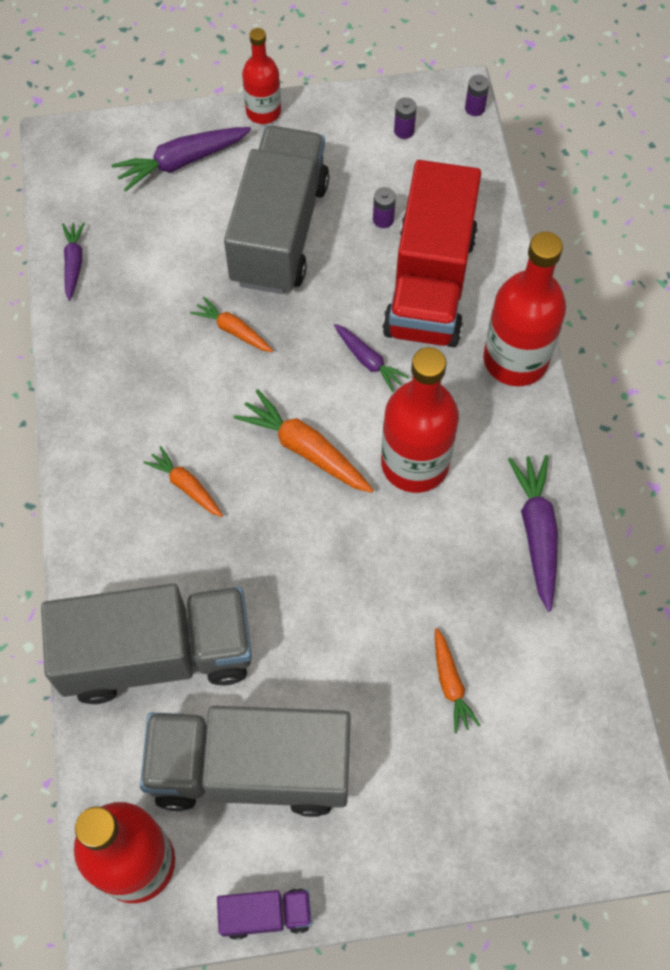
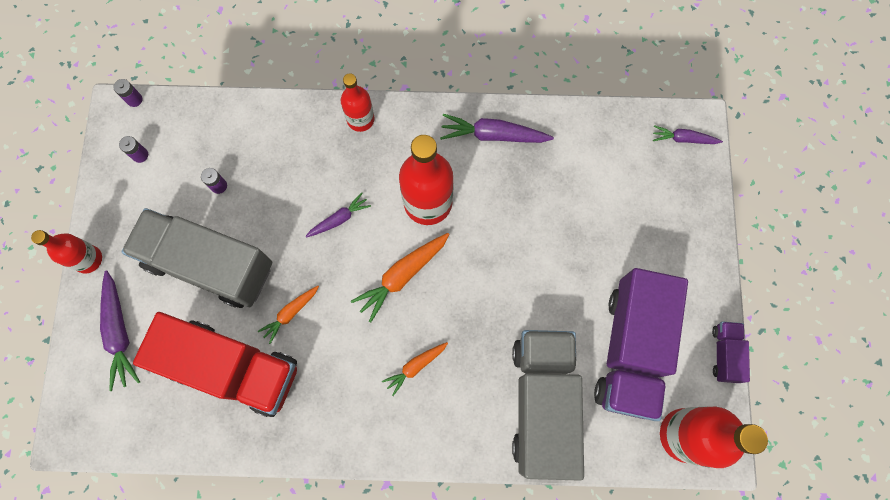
camera: 80 degrees left, 10 degrees up
purple carrot [62,222,85,301] -> purple carrot moved to [653,125,723,144]
grey truck [140,706,351,817] -> purple truck [594,268,688,421]
red truck [382,160,481,347] -> red truck moved to [133,312,297,417]
orange carrot [435,628,481,733] -> none
red bottle [483,232,566,386] -> red bottle [341,73,375,132], size x0.59

